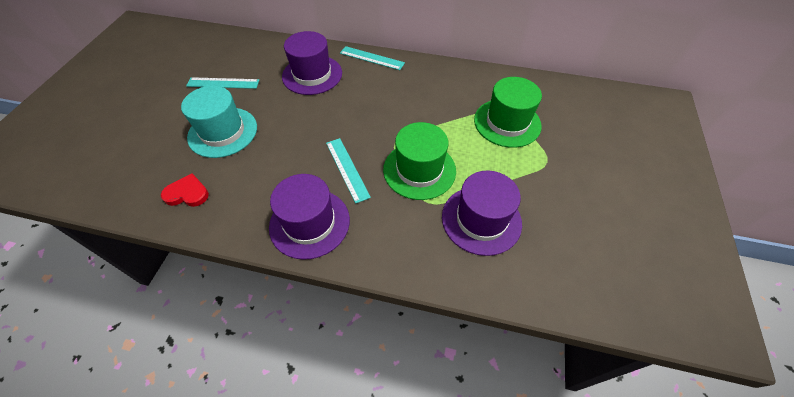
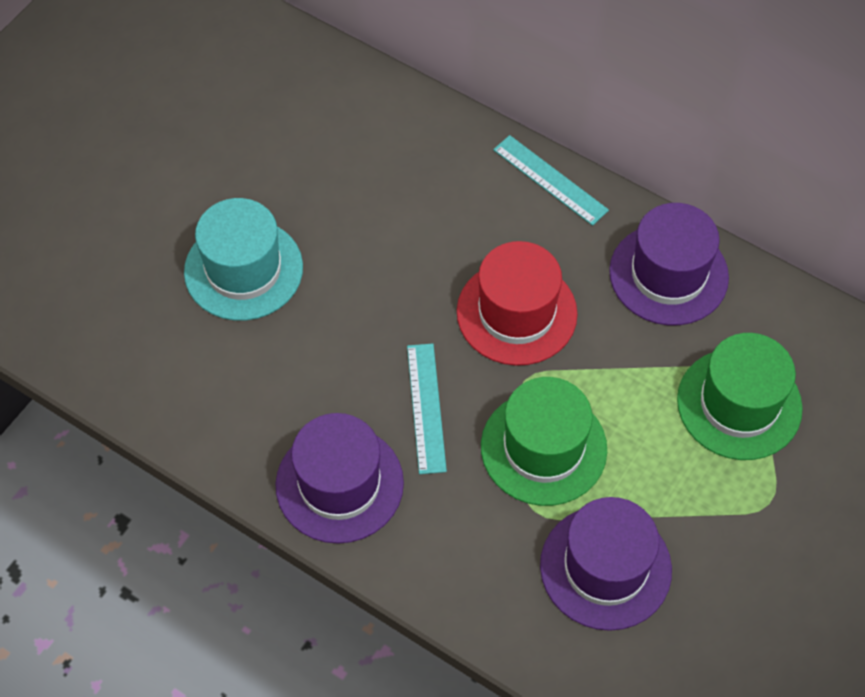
camera: 20 degrees right, 5 degrees up
red heart [161,173,209,207] -> none
turquoise ruler [186,77,259,89] -> none
purple hat [282,31,342,95] -> purple hat moved to [609,203,729,325]
none -> red hat [457,241,577,366]

